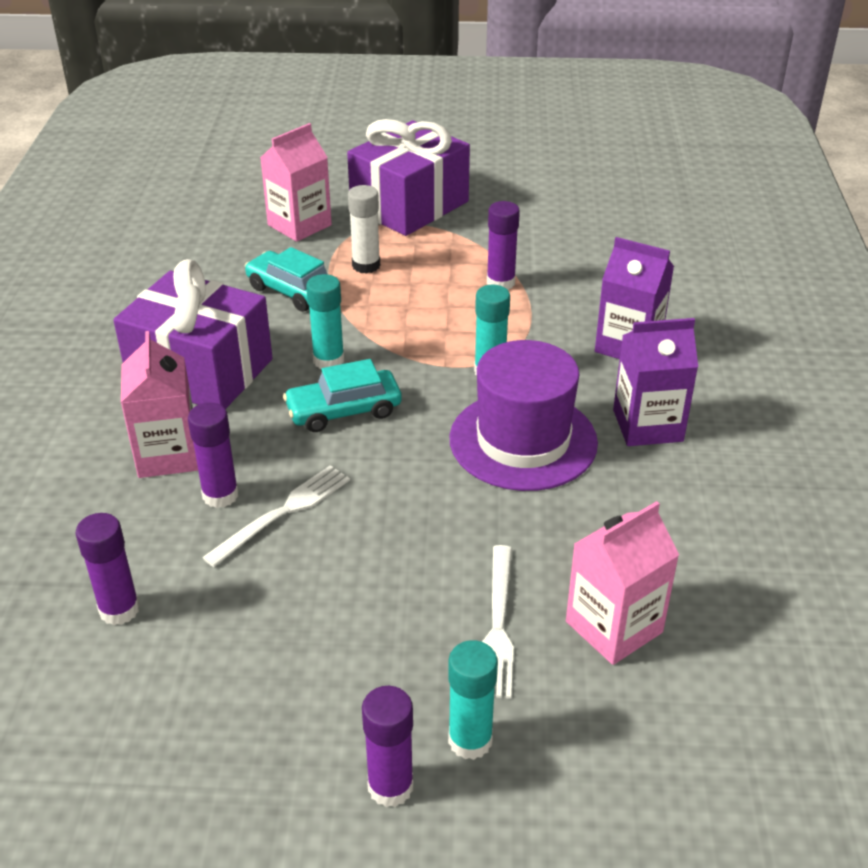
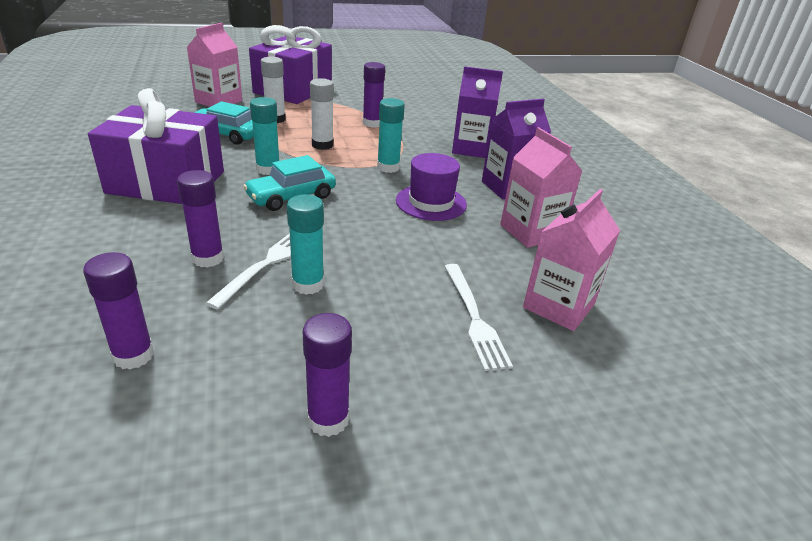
camera: 20 degrees left, 5 degrees down
pink carton [121,331,198,478] -> pink carton moved to [500,127,582,248]
purple glue stick [362,686,413,807] -> purple glue stick moved to [303,313,352,437]
turquoise glue stick [448,640,498,760] -> turquoise glue stick moved to [287,194,324,295]
purple hat [450,340,598,491] -> purple hat [396,153,467,221], size x0.66
none -> white glue stick [310,78,334,150]

